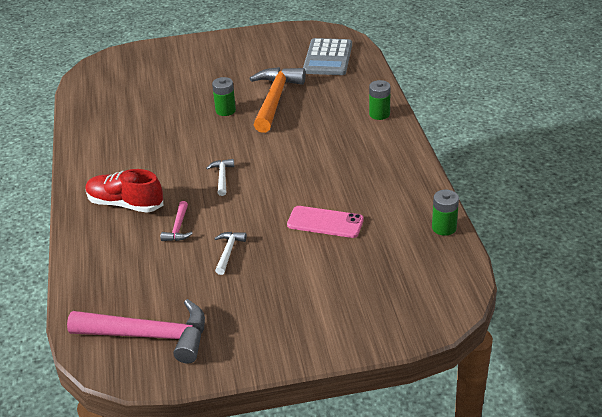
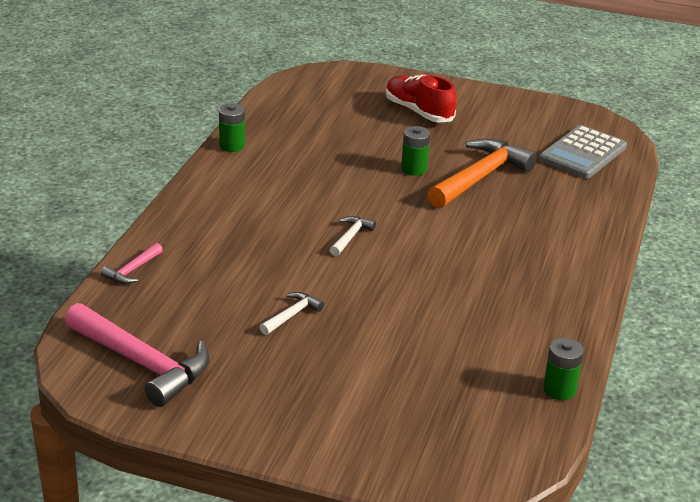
camera: 25 degrees right, 5 degrees down
red shoe [85,169,163,213] -> red shoe moved to [386,75,457,123]
pink hammer [160,201,193,241] -> pink hammer moved to [101,243,163,284]
pink phone [287,206,364,238] -> none
green battery [369,80,391,120] -> green battery moved to [219,103,245,152]

